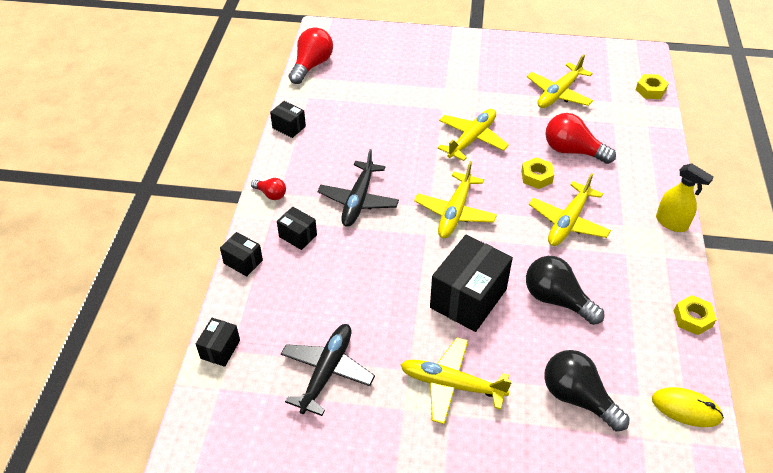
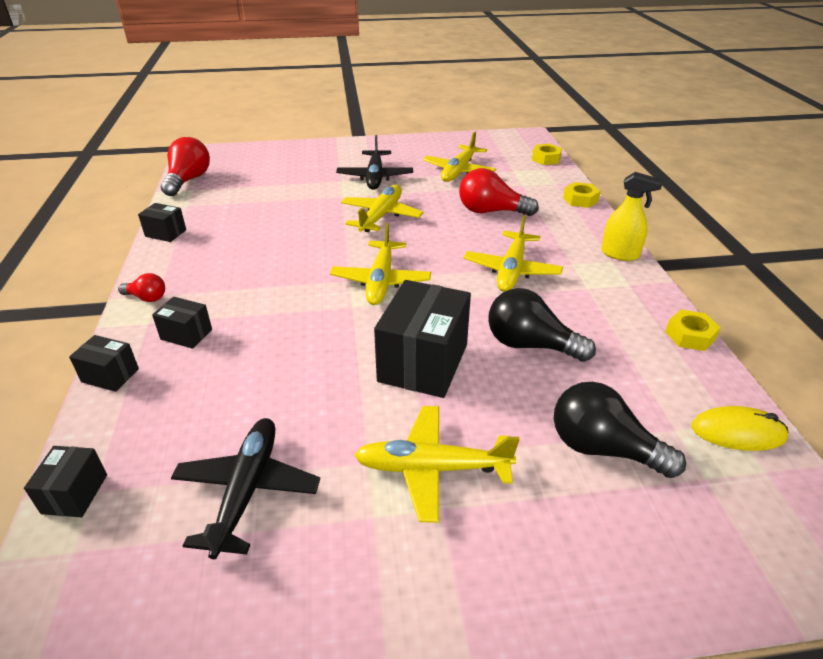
camera: 15 degrees left, 10 degrees down
black plane [317,149,399,227] -> black plane moved to [336,135,413,190]
yellow nut [521,157,554,189] -> yellow nut moved to [563,182,601,208]

